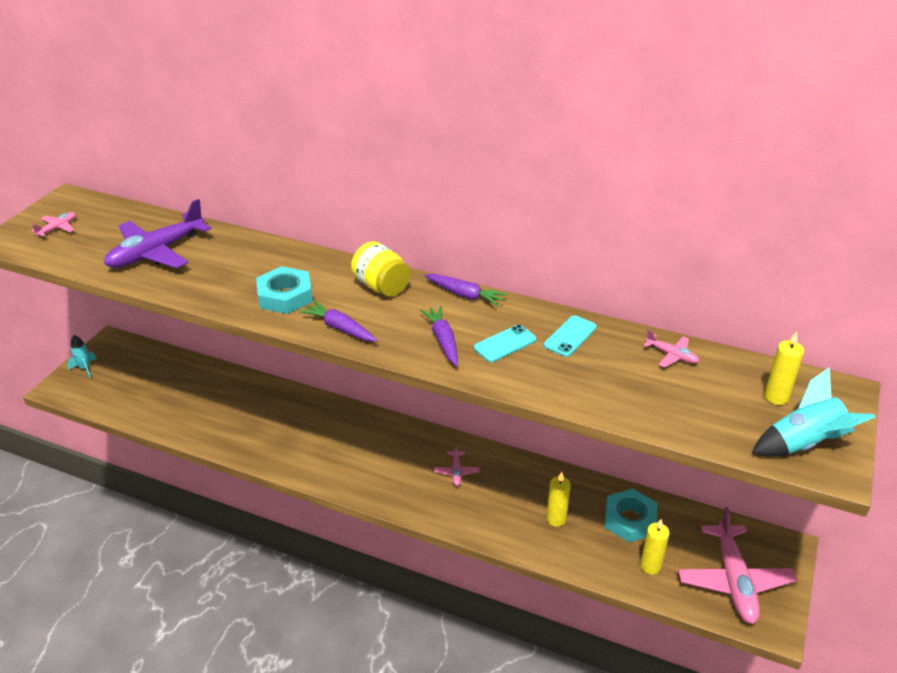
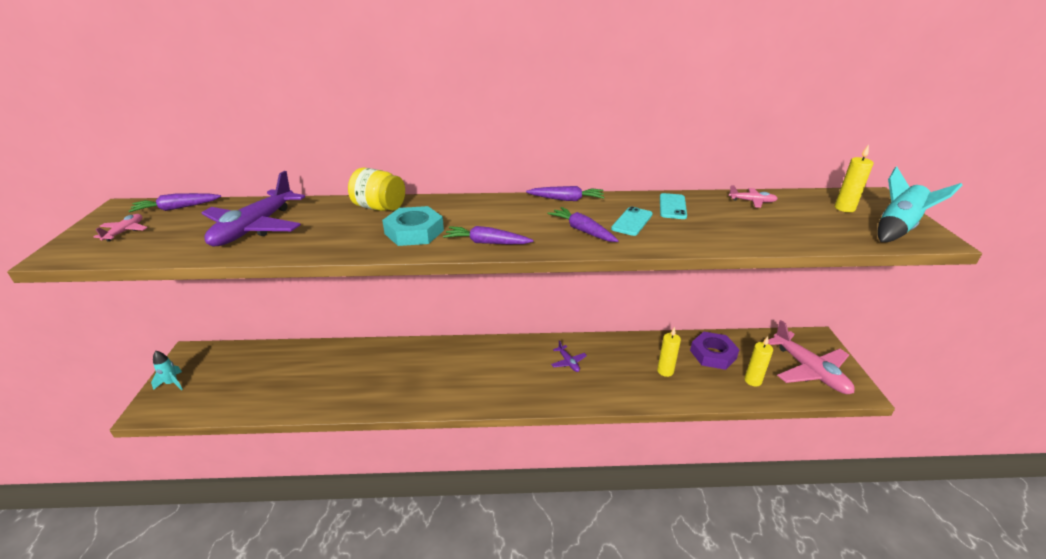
camera: 25 degrees left, 5 degrees down
yellow jar [351,241,411,297] -> yellow jar moved to [348,167,405,211]
pink plane [434,444,479,486] -> purple plane [551,340,587,372]
turquoise nut [605,489,657,542] -> purple nut [690,332,740,370]
none -> purple carrot [129,193,221,212]

